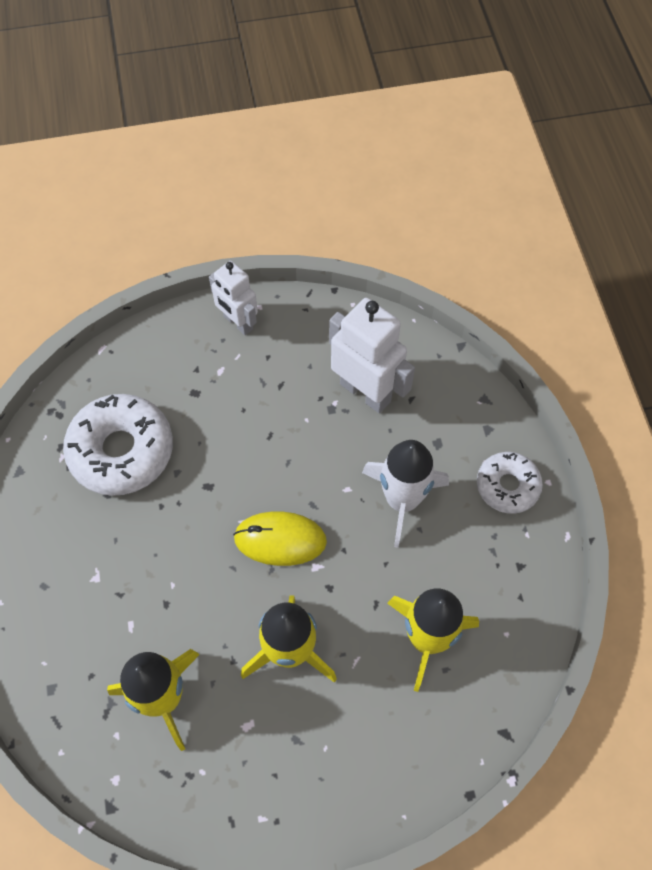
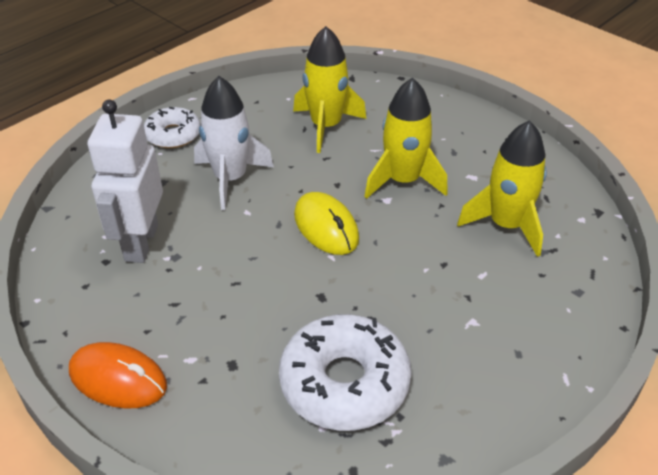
camera: 125 degrees left, 20 degrees down
white robot [209,261,258,335] -> orange mouse [69,342,167,409]

